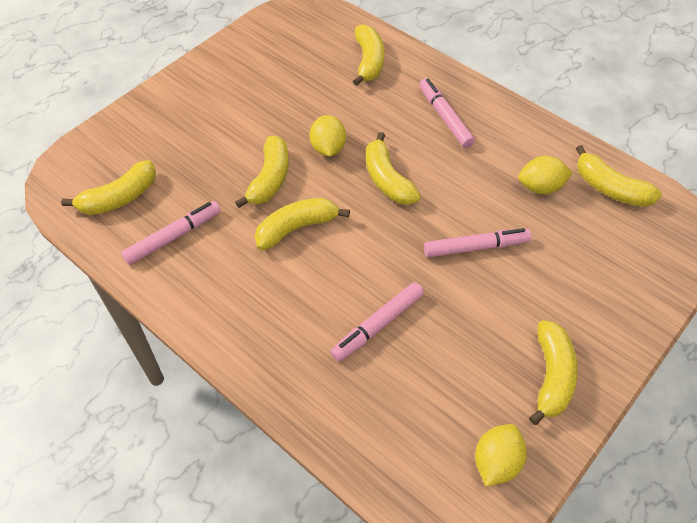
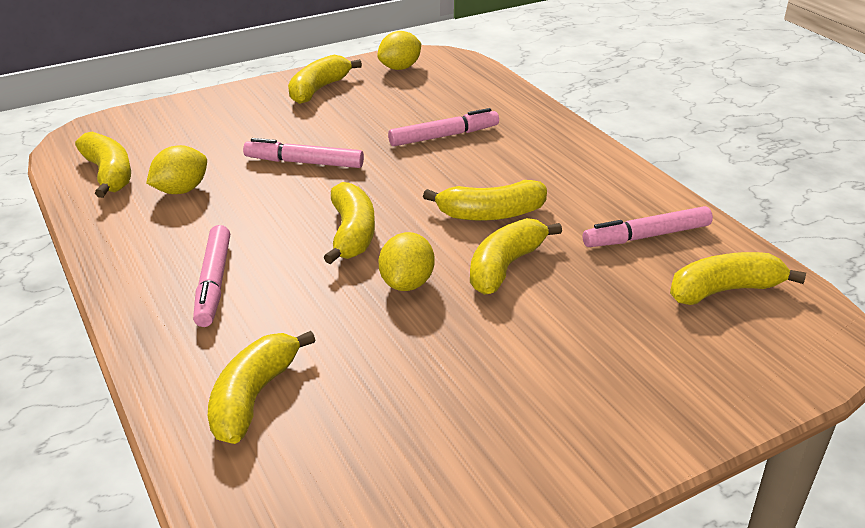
camera: 160 degrees left, 20 degrees down
yellow lemon [518,156,573,195] -> yellow lemon turned 60 degrees counterclockwise [146,145,207,194]

